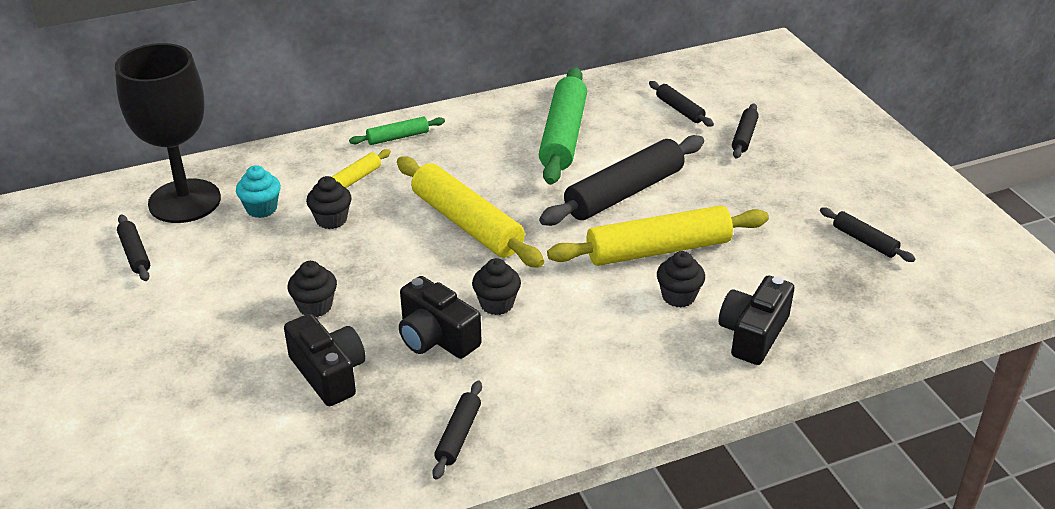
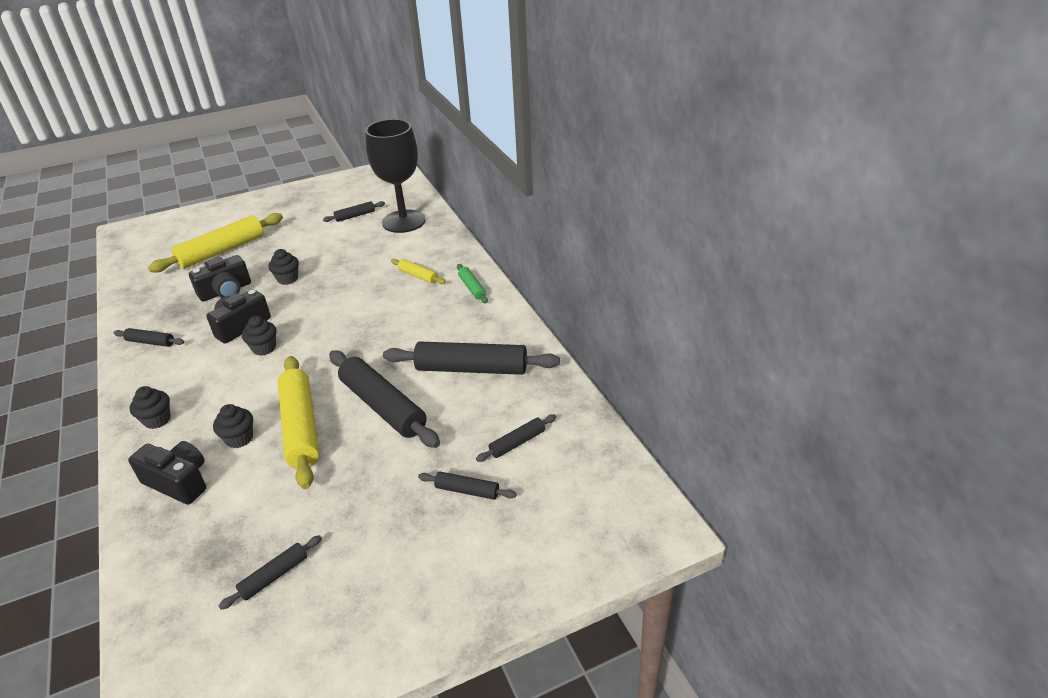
camera: 90 degrees right, 0 degrees up
turquoise cupcake [236,165,281,218] -> none
black cupcake [306,176,352,229] -> black cupcake moved to [130,386,171,429]
yellow rolling pin [397,156,544,268] -> yellow rolling pin moved to [148,213,283,273]
green rolling pin [539,67,587,185] -> black rolling pin [383,342,560,375]

